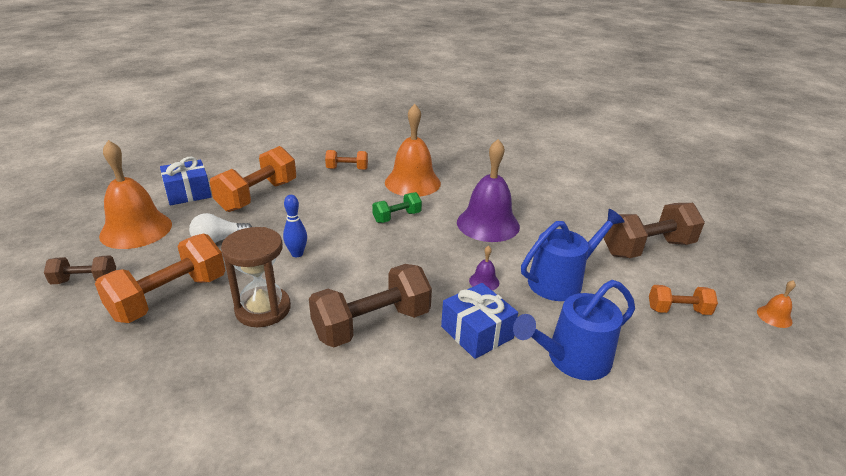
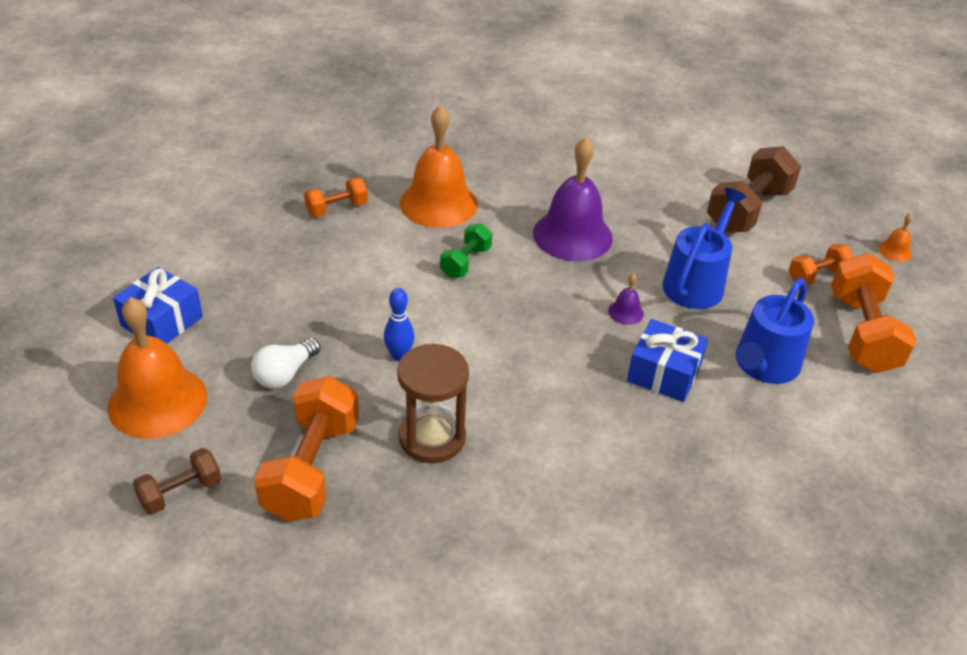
camera: 30 degrees left, 10 degrees up
orange dumbbell [210,146,296,212] -> orange dumbbell moved to [831,253,917,373]
brown dumbbell [309,264,432,348] -> none

